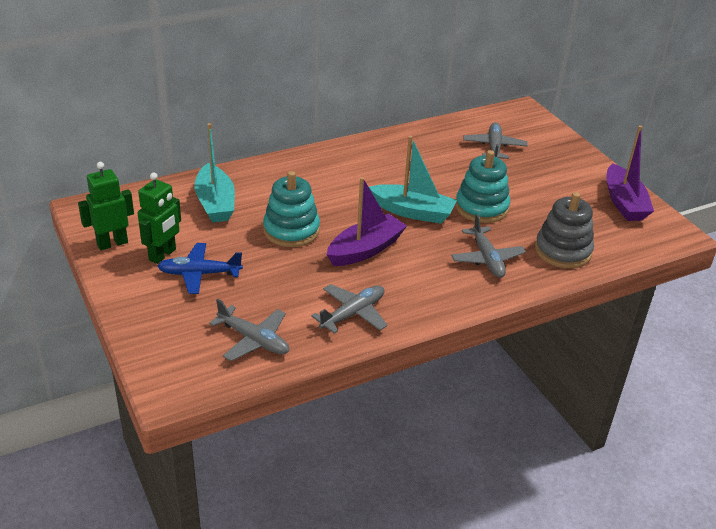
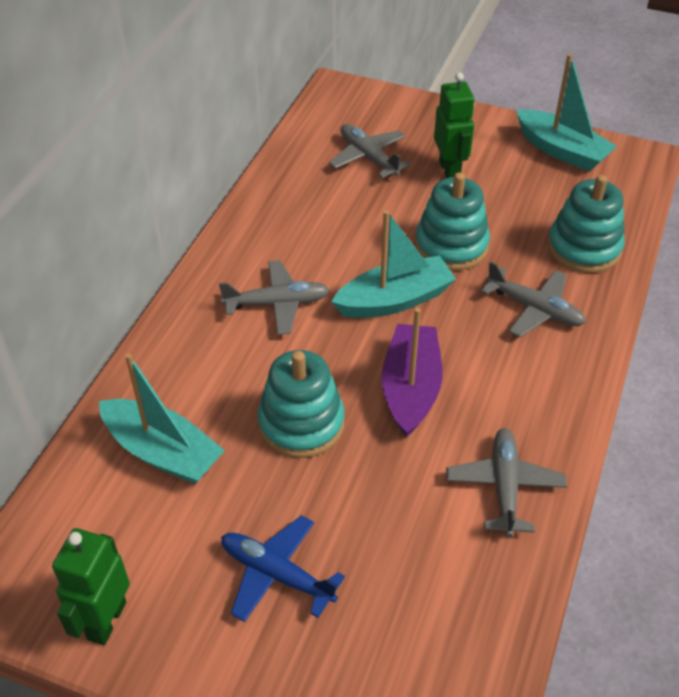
camera: 40 degrees left, 10 degrees up
green robot [138,172,181,264] -> green robot moved to [434,72,475,178]
blue plane [157,243,243,294] -> blue plane turned 75 degrees clockwise [221,515,345,622]
grey plane [209,299,289,361] -> grey plane moved to [219,260,330,335]
grey stacking toy [535,192,594,268] -> turquoise stacking toy [547,175,625,273]
purple boat [606,125,654,221] -> turquoise boat [516,54,617,172]

